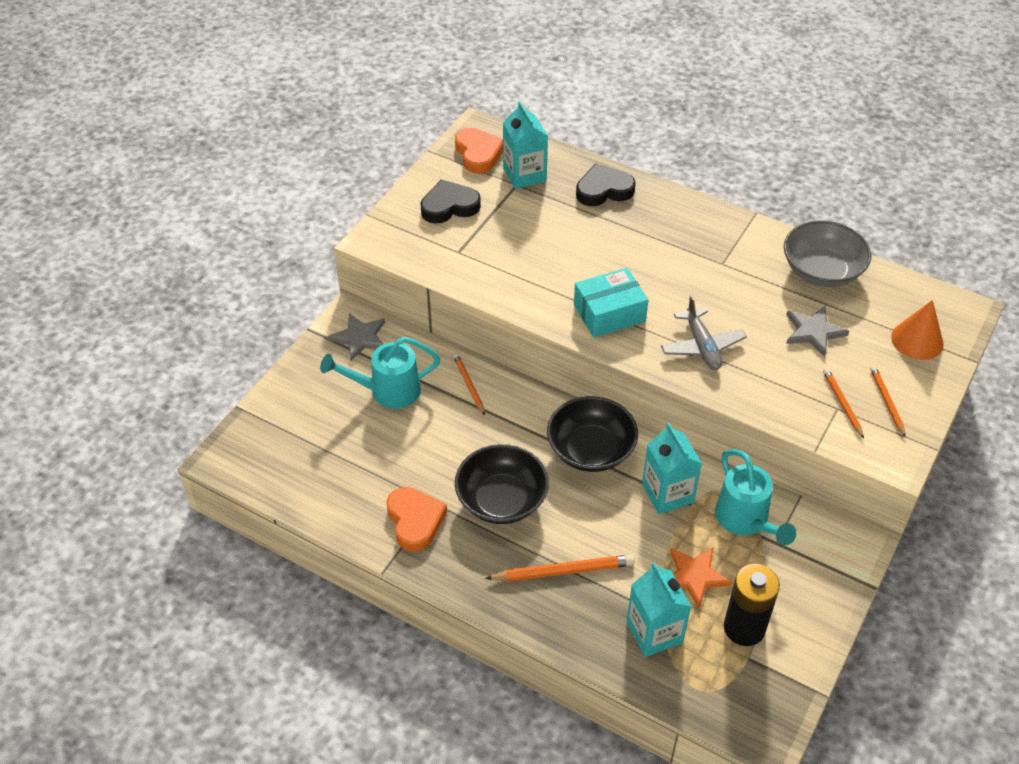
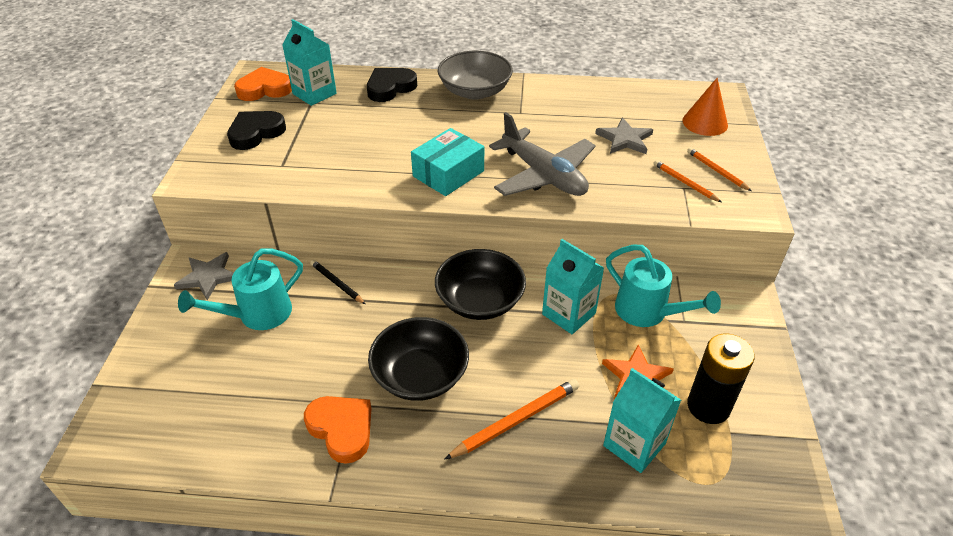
camera: 25 degrees left, 5 degrees down
orange pencil [453,353,485,415] -> black pencil [310,260,365,304]
orange heart [455,128,503,174] -> orange heart turned 60 degrees counterclockwise [234,67,292,101]
grey plane [661,296,747,370] -> grey plane [489,112,596,196], size x1.51
grey bowl [784,221,871,287] -> grey bowl moved to [438,51,513,100]

